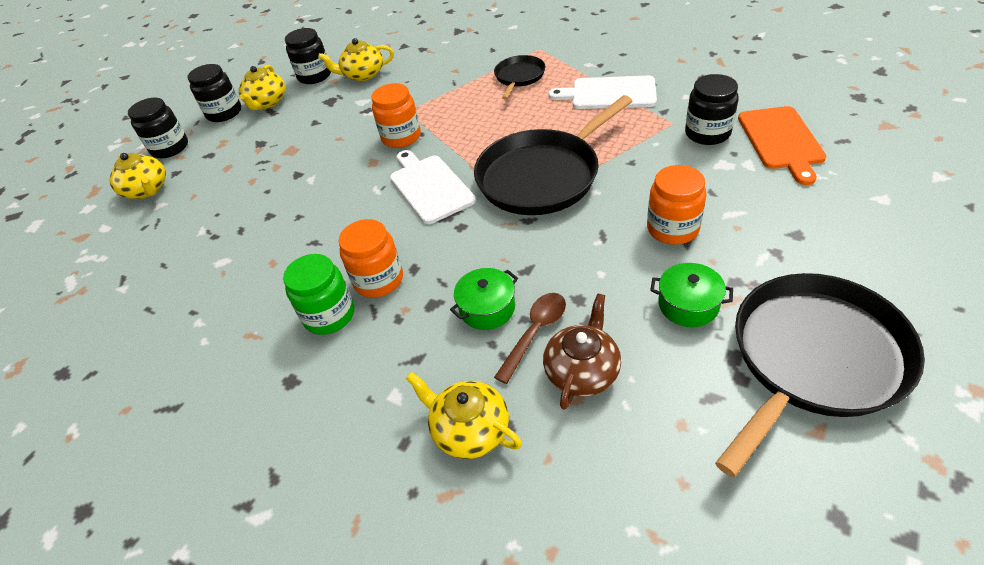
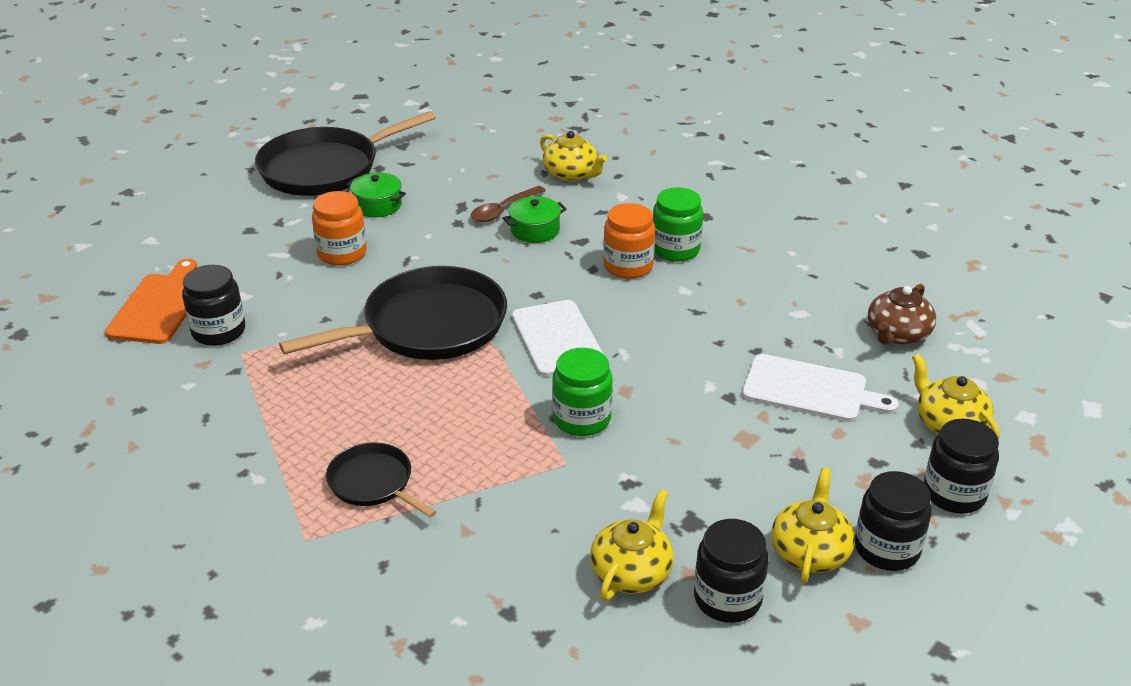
camera: 175 degrees left, 10 degrees down
yellow teapot [318,38,394,81] -> yellow teapot turned 60 degrees counterclockwise [590,489,674,601]
orange jar [371,83,421,148] -> green jar [552,348,613,436]
black pan [494,55,545,99] -> black pan turned 105 degrees clockwise [326,442,436,518]
brown teapot [543,294,621,410] -> brown teapot moved to [868,284,936,345]
white cutting board [549,76,657,109] -> white cutting board moved to [742,354,899,422]

